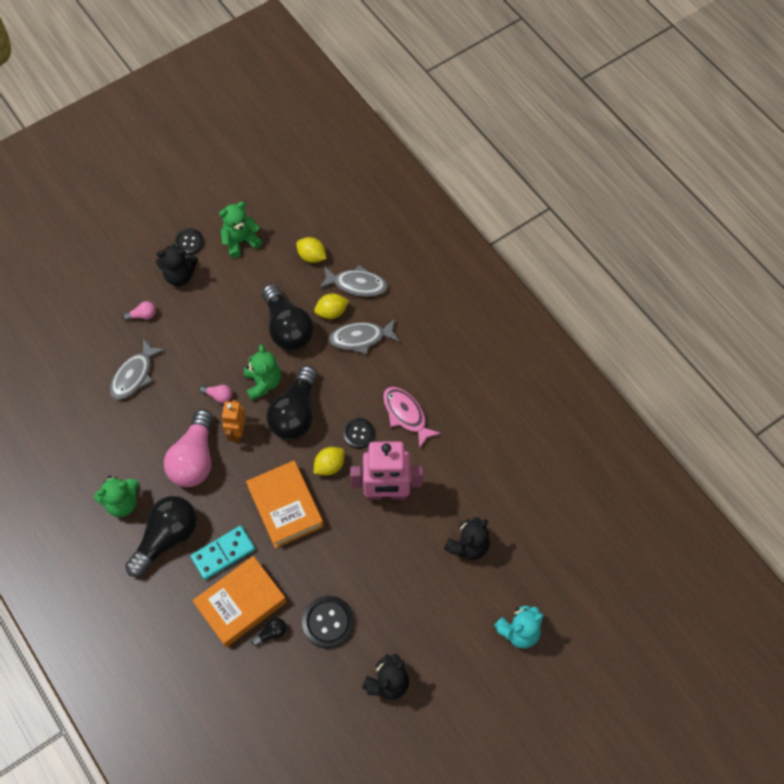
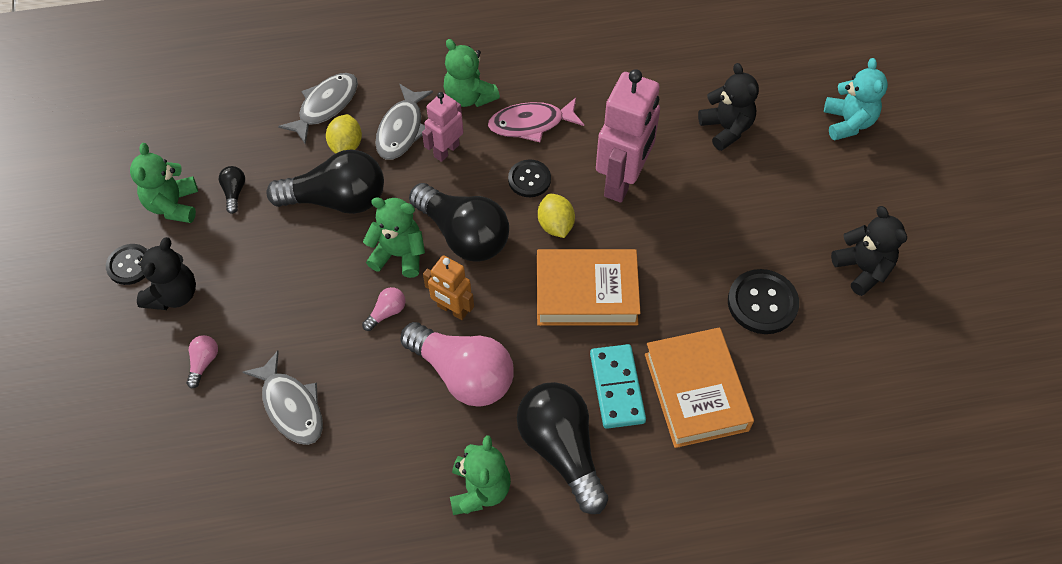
camera: 65 degrees left, 5 degrees down
black light bulb [251,618,287,646] -> black light bulb moved to [219,166,245,214]
yellow lemon [296,237,327,263] -> none
none -> pink robot [422,92,463,162]
none -> green teddy bear [444,39,500,107]

